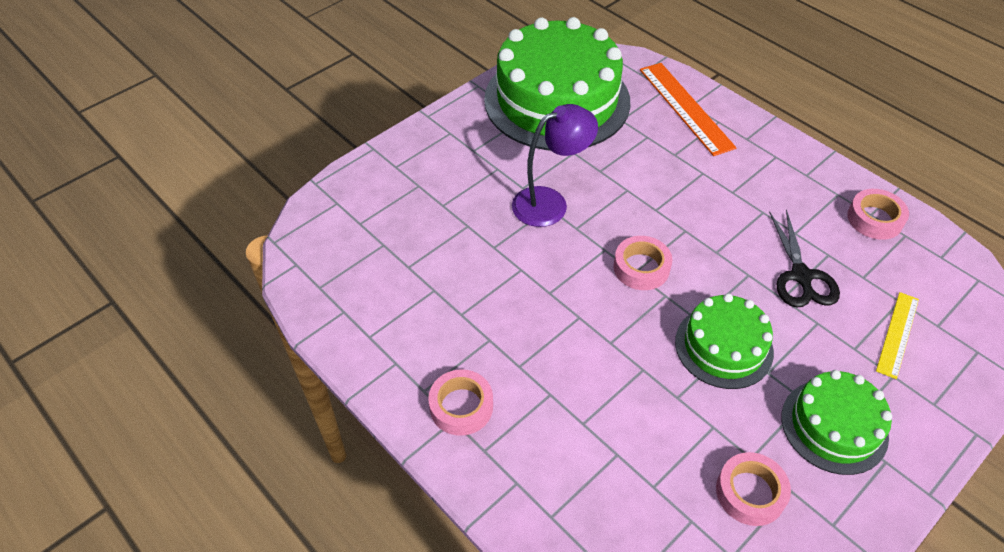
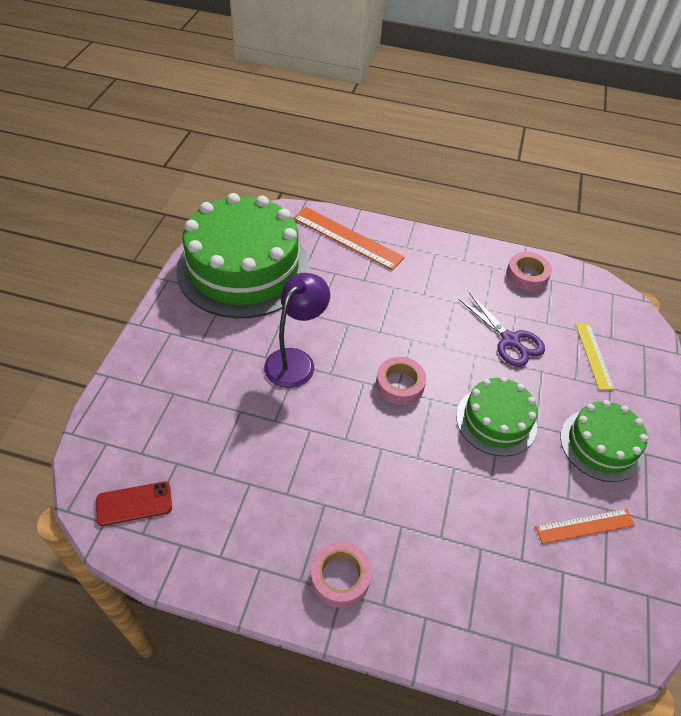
camera: 35 degrees left, 0 degrees up
pink tape [716,452,791,526] -> orange ruler [535,509,635,544]
black scissors [769,209,840,307] -> purple scissors [459,293,545,367]
none -> red phone [96,482,172,526]

